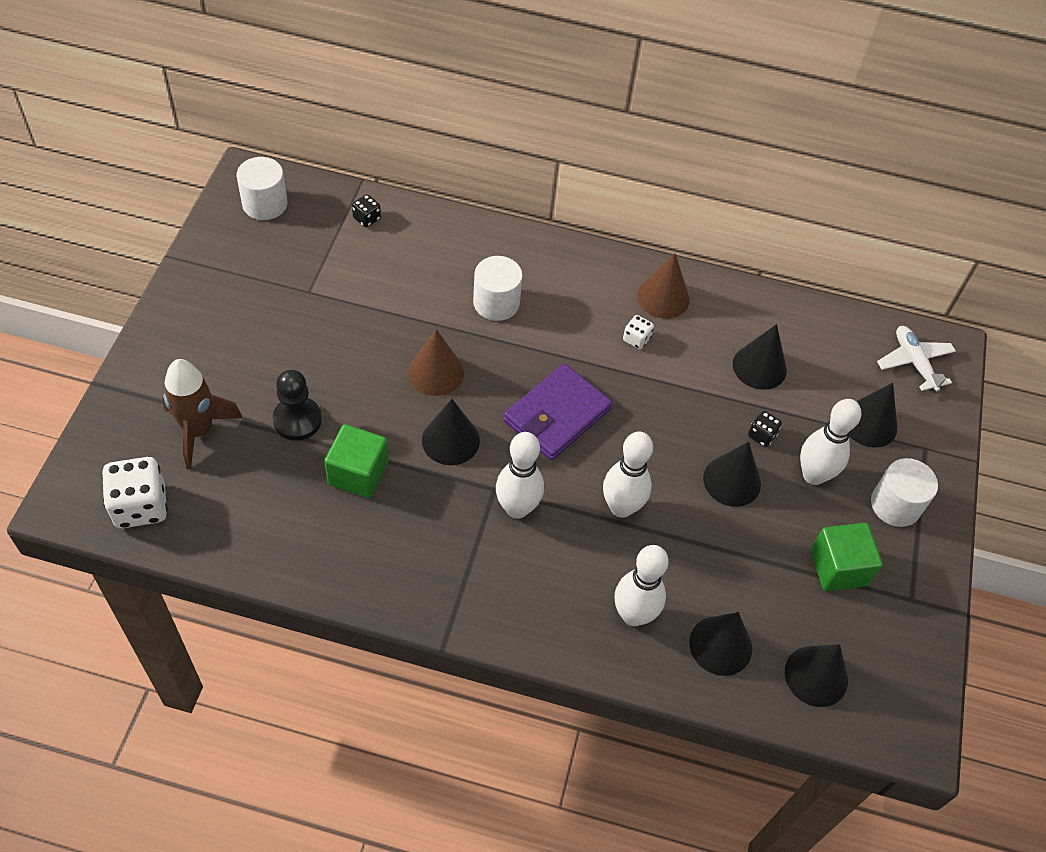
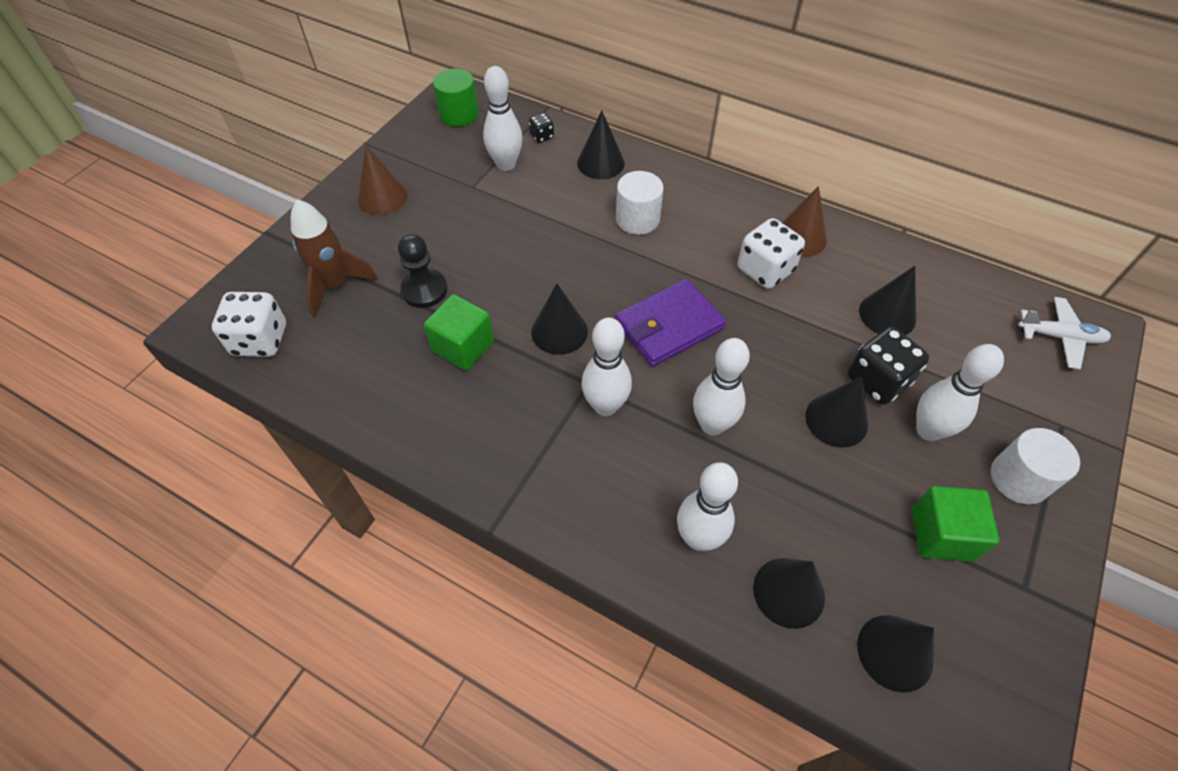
camera: 20 degrees right, 0 degrees up
white cylinder [236,157,288,220] -> green cylinder [433,69,479,127]
brown cone [408,329,464,396] -> brown cone moved to [358,146,407,215]
white dice [623,315,654,349] -> white dice [738,218,805,289], size x2.01
black dice [748,411,782,447] -> black dice [847,327,929,405], size x2.01
black cone [850,383,897,448] -> black cone moved to [577,111,625,179]
white plane [877,326,956,391] -> white plane turned 105 degrees clockwise [1018,297,1111,369]
none -> white bowling pin [483,66,523,171]

